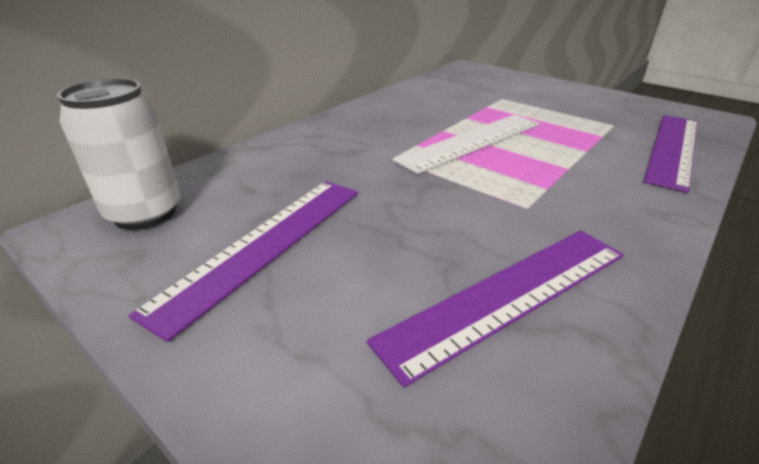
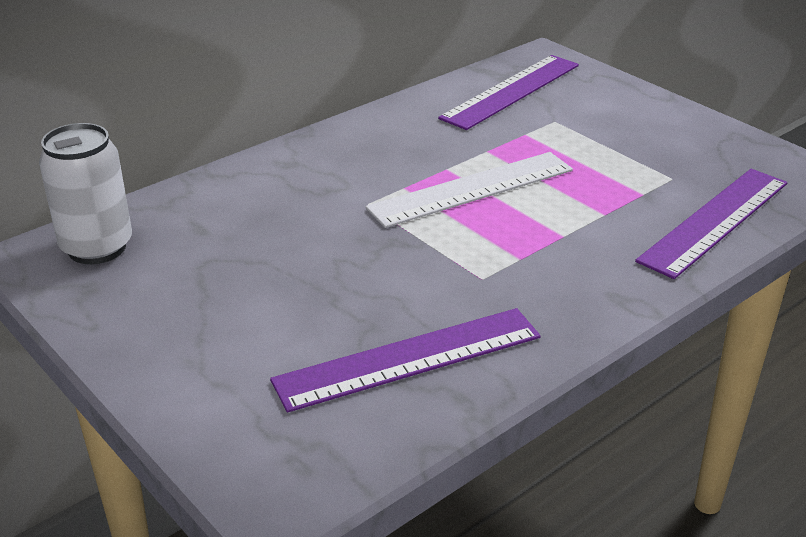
camera: 10 degrees right, 0 degrees up
purple ruler [129,181,358,342] -> purple ruler moved to [438,55,579,130]

